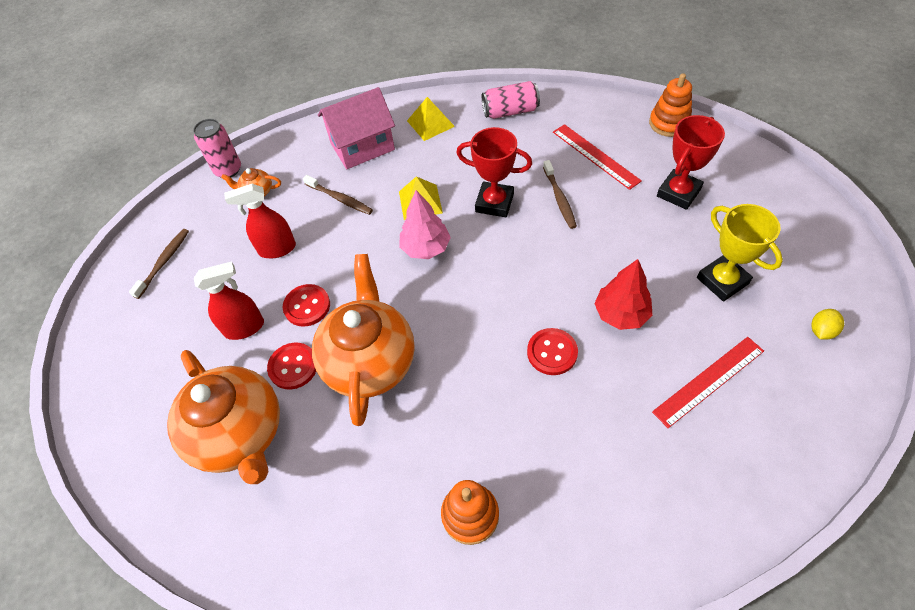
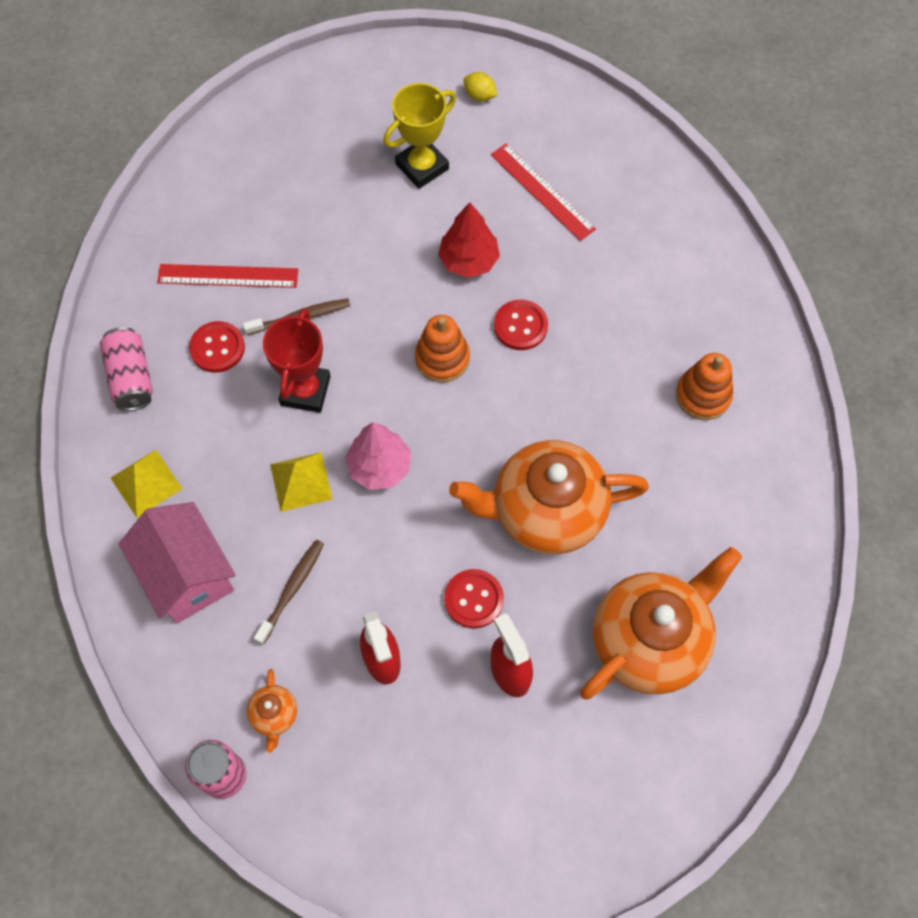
camera: 100 degrees left, 10 degrees up
brown toothbrush [129,229,189,299] -> none
red button [267,343,316,389] -> red button moved to [189,321,245,373]
red ruler [553,124,642,190] -> red ruler turned 45 degrees clockwise [157,264,298,288]
orange stacking toy [649,73,692,137] -> orange stacking toy moved to [415,315,470,383]
red trophy [657,115,725,210] -> none

